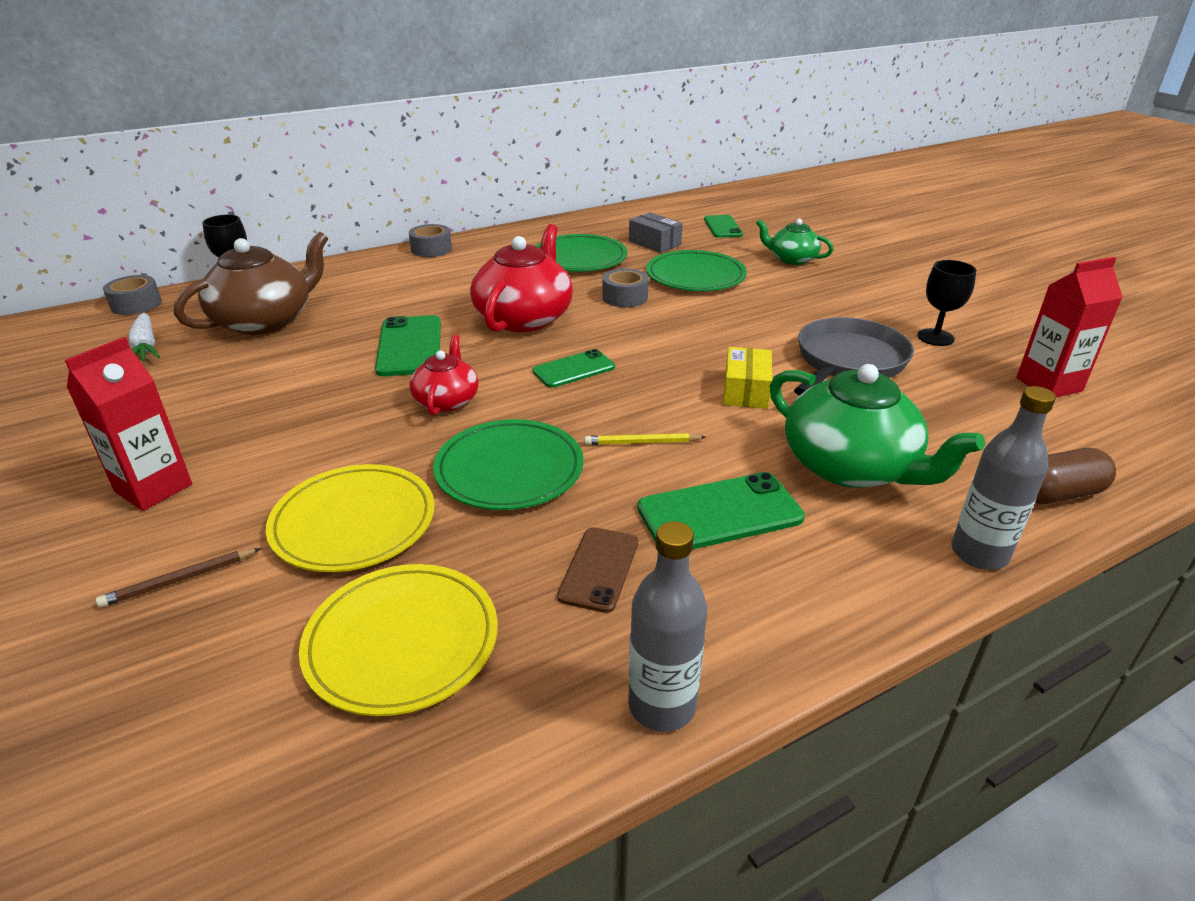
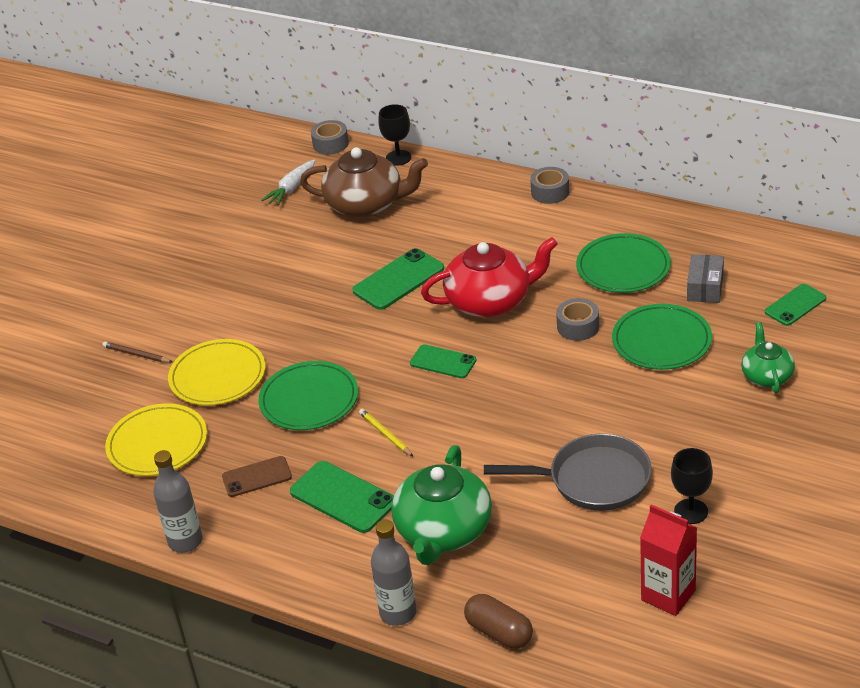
camera: 60 degrees right, 5 degrees up
red carton [65,337,192,511] -> none
red teapot [410,335,479,415] -> none
yellow box [723,347,772,409] -> none

